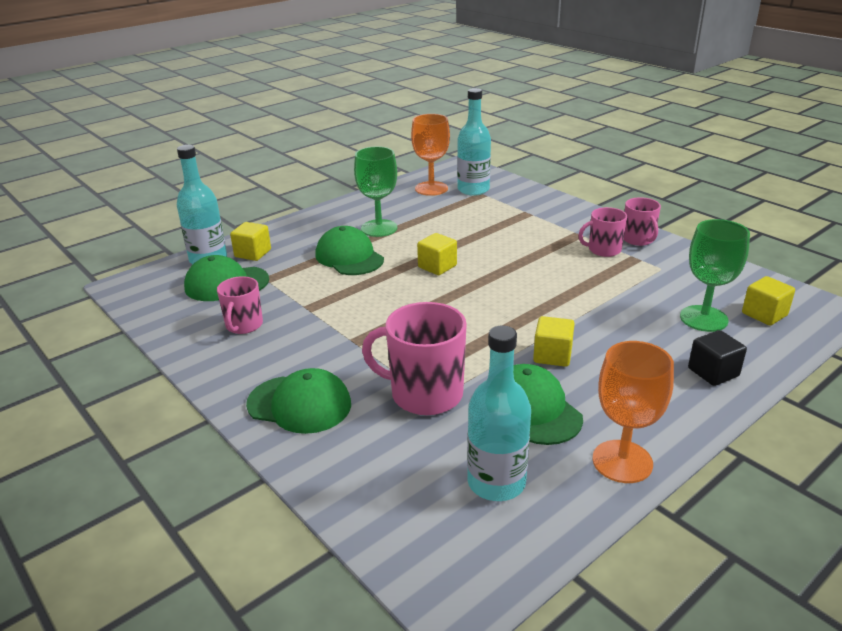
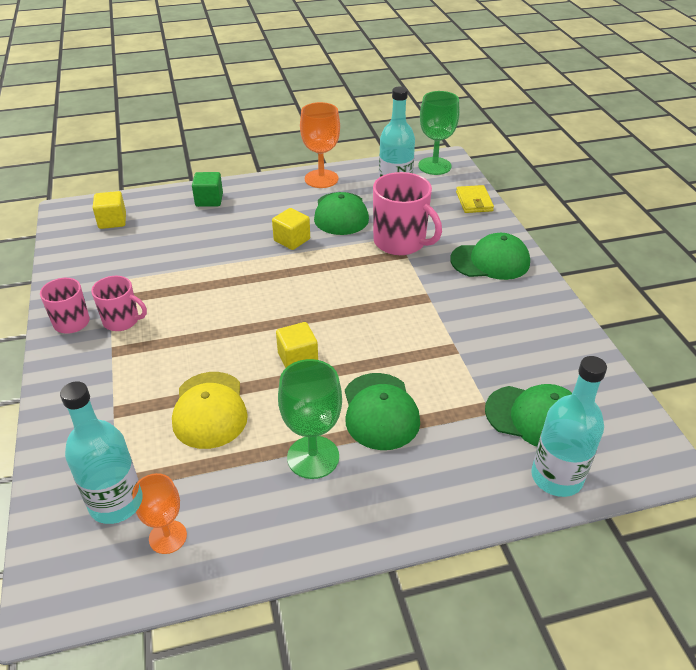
camera: 155 degrees left, 10 degrees up
pink mug [217,276,263,334] -> none
yellow cube [230,222,271,261] -> none
green cap [246,368,351,434] -> green cap turned 135 degrees clockwise [450,233,530,280]
orange goblet [411,114,450,196] -> orange goblet [132,473,187,554], size x0.65
green goblet [680,219,750,332] -> green goblet moved to [418,91,460,175]
black cube [688,330,747,386] -> green cube [192,172,223,207]
none -> yellow cap [172,372,248,449]
none -> yellow wallet [456,185,494,213]

